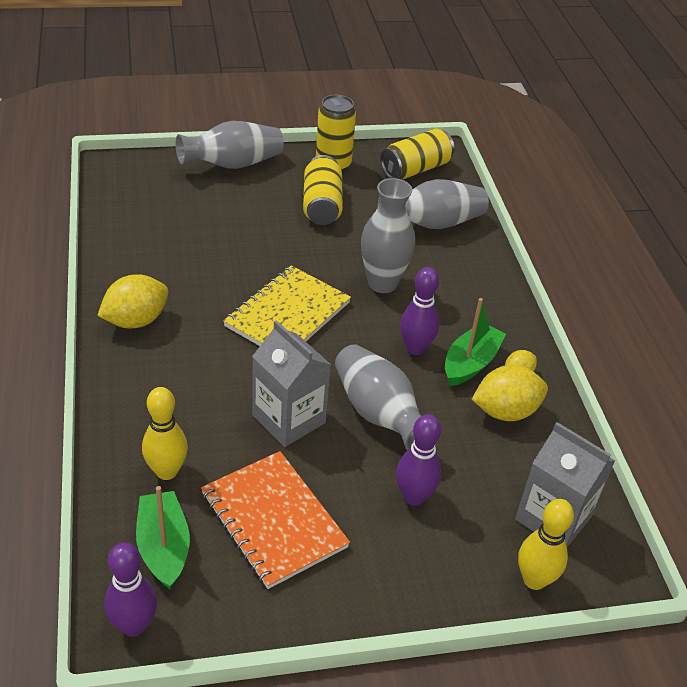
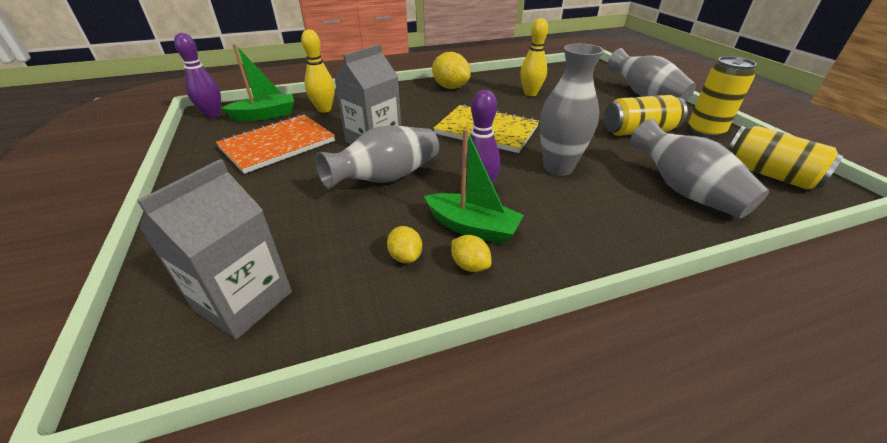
camera: 85 degrees right, 5 degrees down
purple bowling pin [396,414,441,506] -> none
yellow lemon [472,365,548,421] -> yellow lemon [387,226,422,263], size x0.53
yellow bowling pin [518,499,574,590] -> yellow bowling pin moved to [520,18,548,96]

